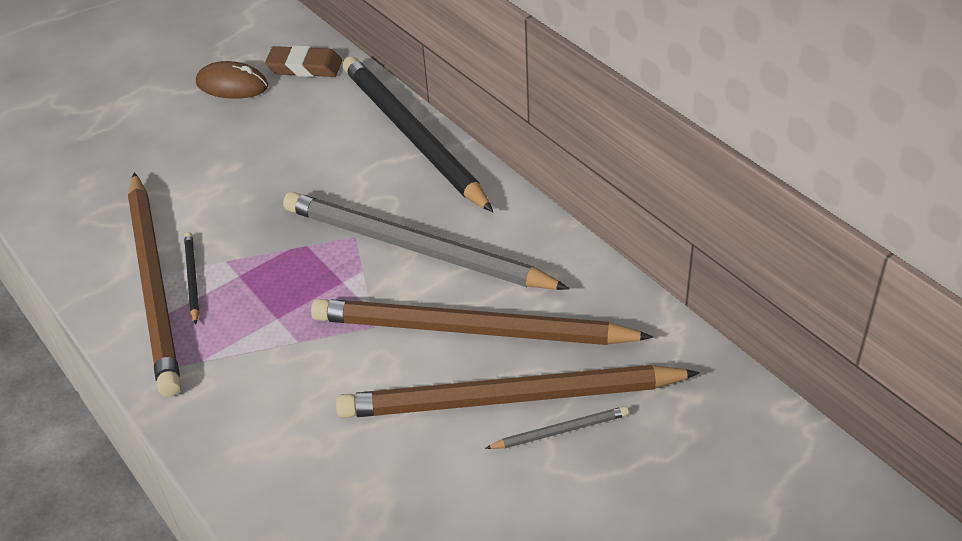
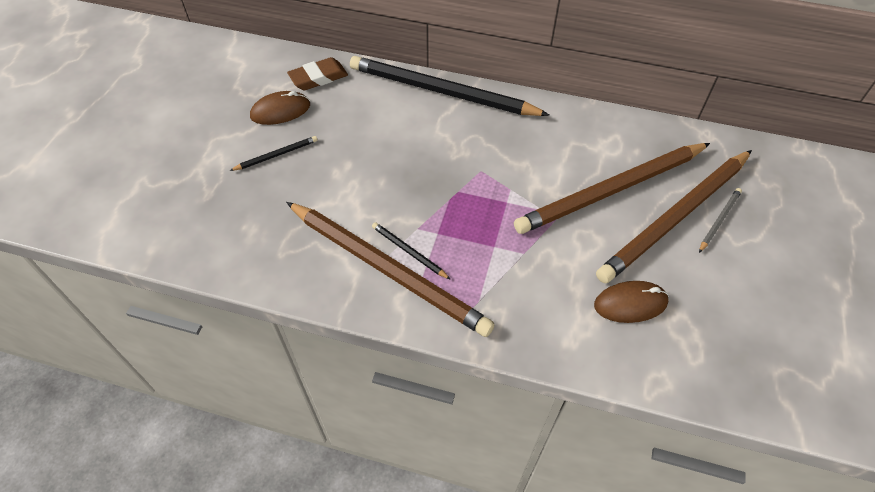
camera: 40 degrees left, 10 degrees up
grey pencil [283,192,570,290] -> none
none -> black pencil [229,136,318,171]
none -> brown mouse [594,281,669,323]

